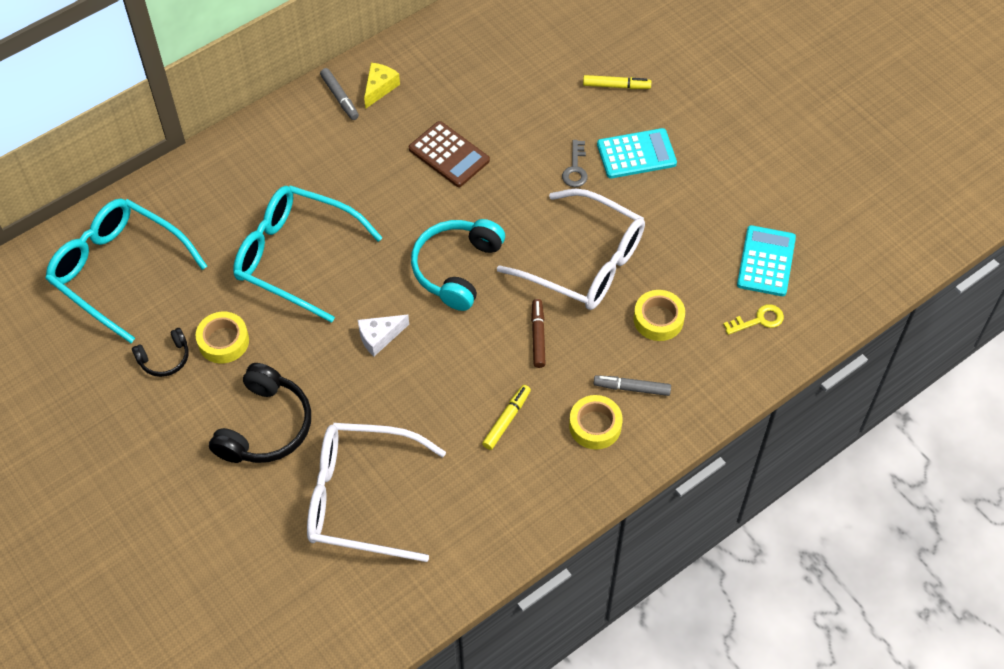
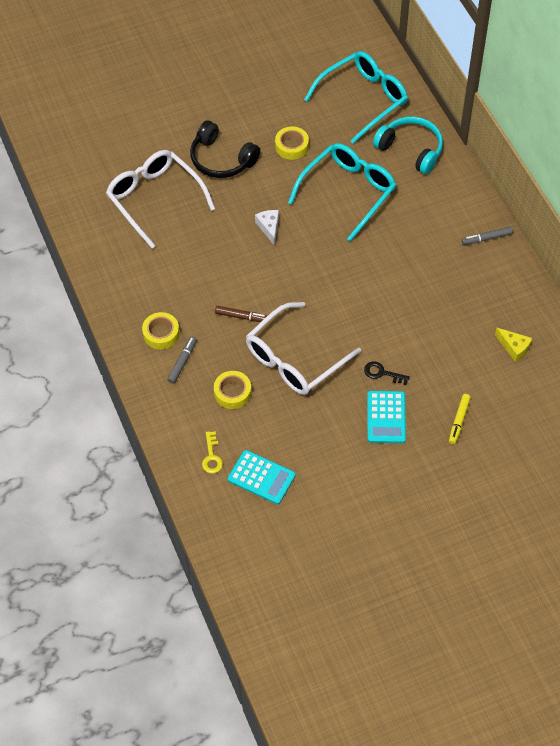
camera: 105 degrees right, 0 degrees up
black headphones [132,328,189,377] -> none
white glasses [307,423,446,562] -> white glasses turned 60 degrees counterclockwise [106,150,215,249]
yellow cheese [364,63,400,109] -> yellow cheese moved to [495,328,532,362]
brown calculator [409,121,490,187] -> none
turquoise headphones [411,219,505,311] -> turquoise headphones moved to [373,116,443,174]
yellow marker [482,385,531,450] -> none
grey key [562,140,588,187] -> black key [364,361,410,385]

